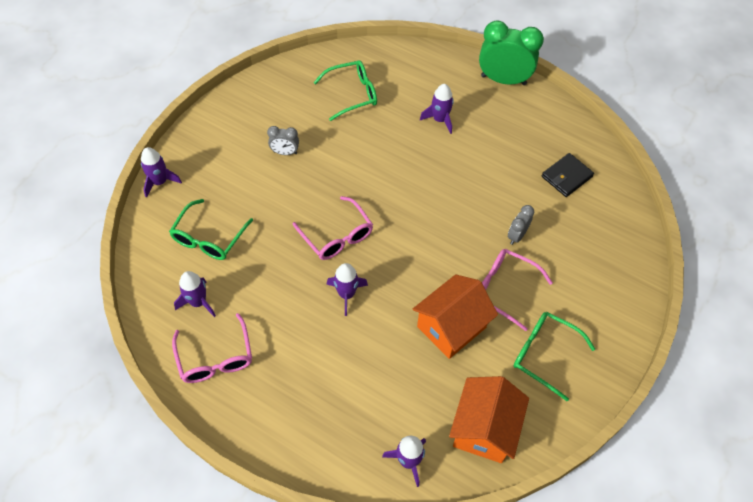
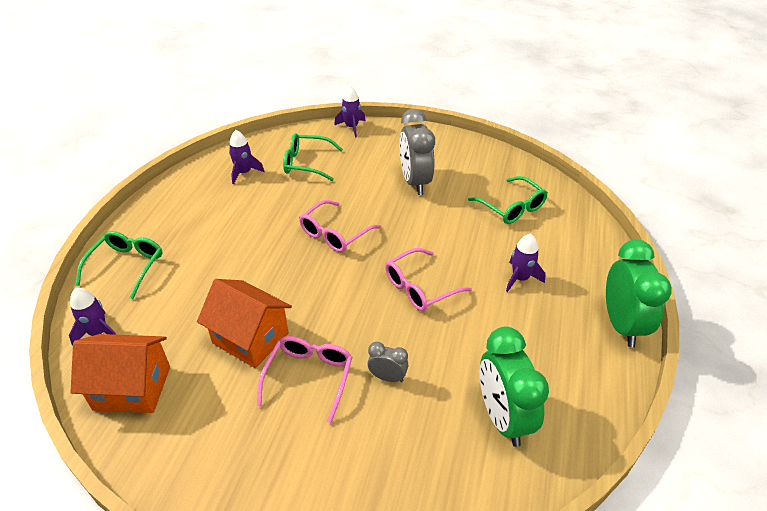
camera: 75 degrees right, 15 degrees down
pink glasses [172,313,252,383] -> pink glasses moved to [385,248,472,311]
grey clock [267,126,299,155] -> grey clock [400,109,435,195], size x2.03
purple rocket [327,263,368,316] -> none
green glasses [513,312,595,401] -> green glasses moved to [76,231,162,299]
black wallet [542,153,594,197] -> green clock [480,327,549,447]

